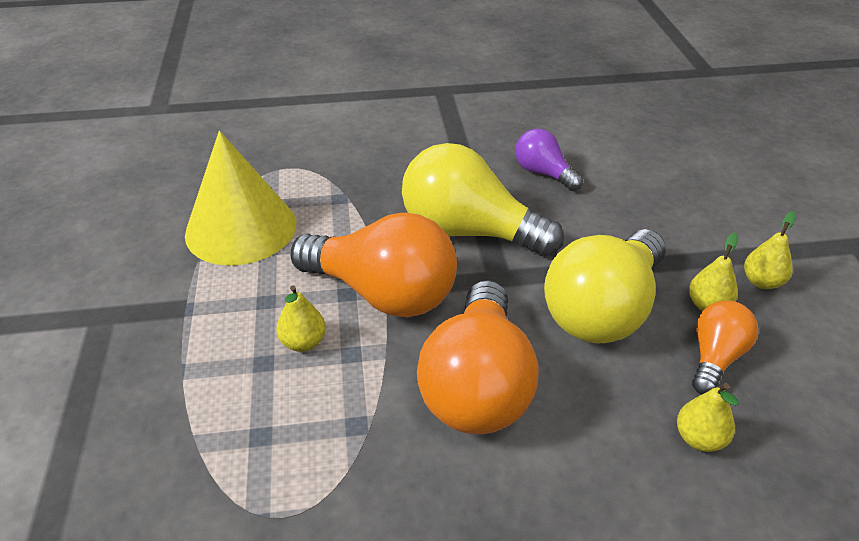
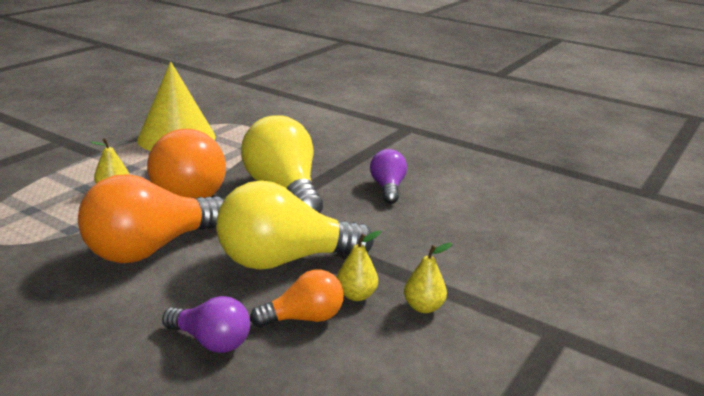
camera: 40 degrees right, 15 degrees down
yellow pear [677,383,739,452] -> purple light bulb [162,296,250,353]

